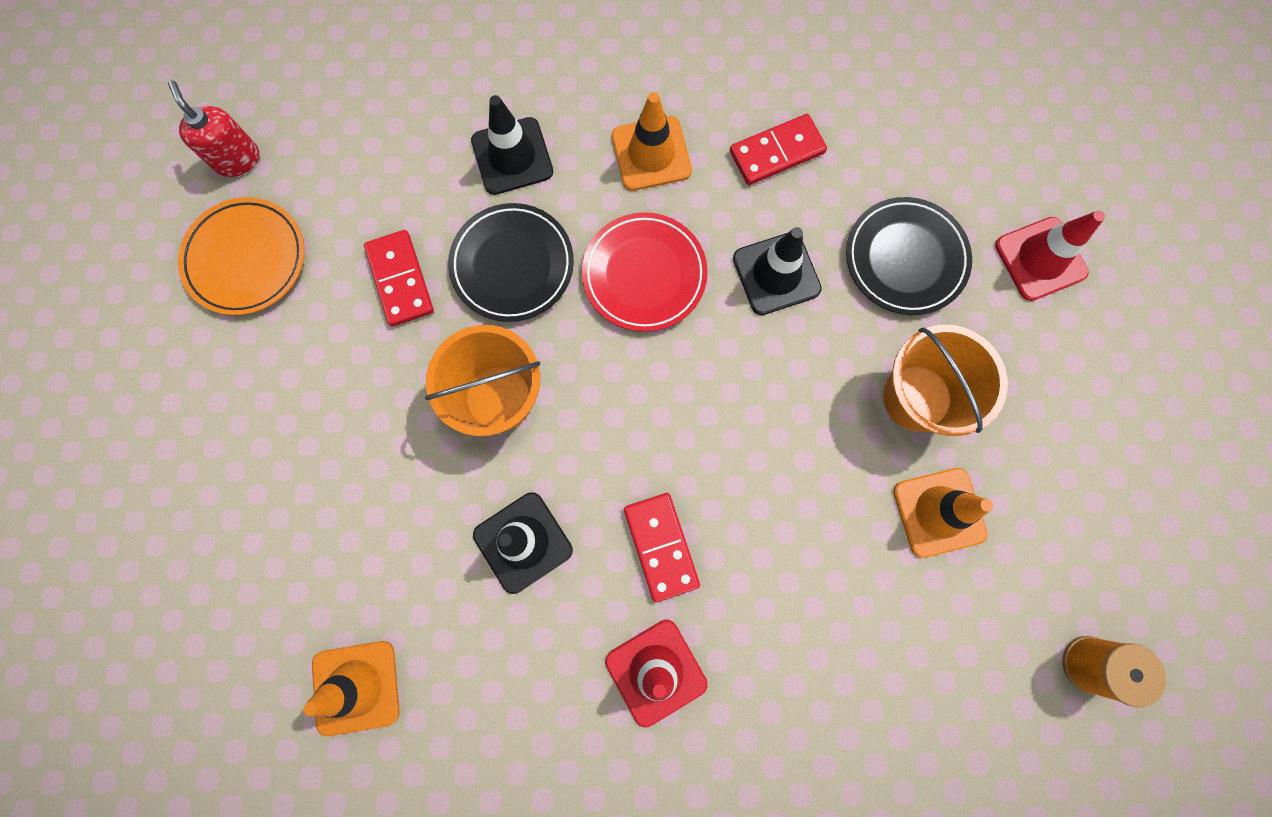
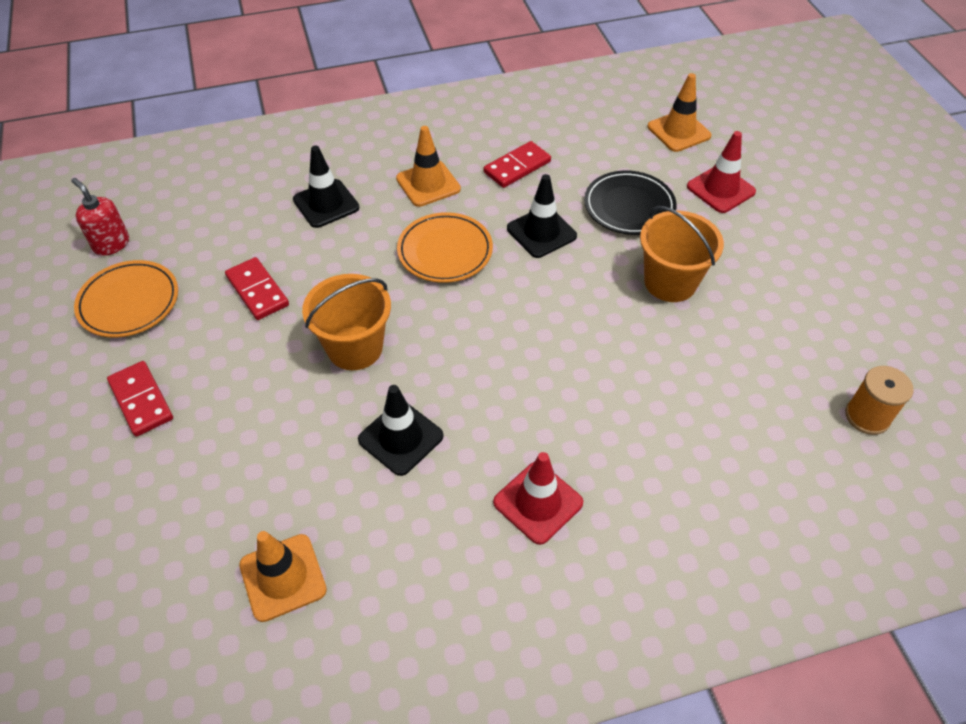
camera: 15 degrees left, 25 degrees down
black plate [448,203,574,322] -> none
red plate [582,212,708,332] -> orange plate [397,212,493,283]
red domino [624,493,700,602] -> red domino moved to [107,361,173,437]
orange traffic cone [893,468,993,558] -> orange traffic cone moved to [648,73,712,152]

